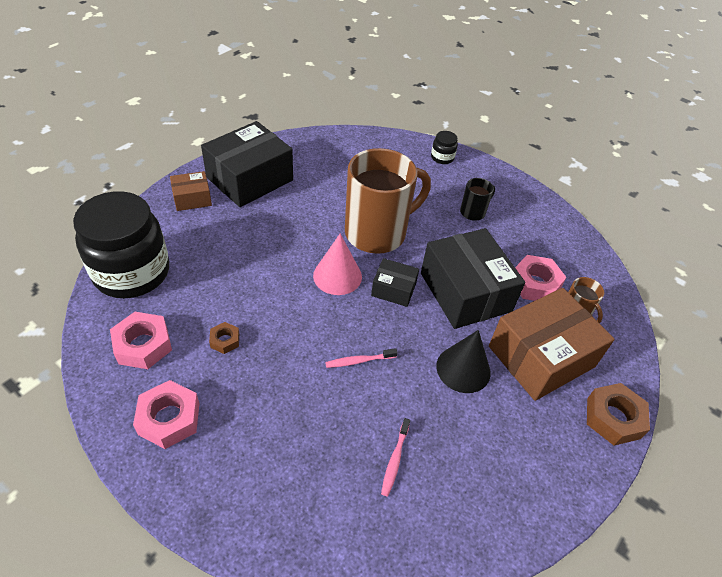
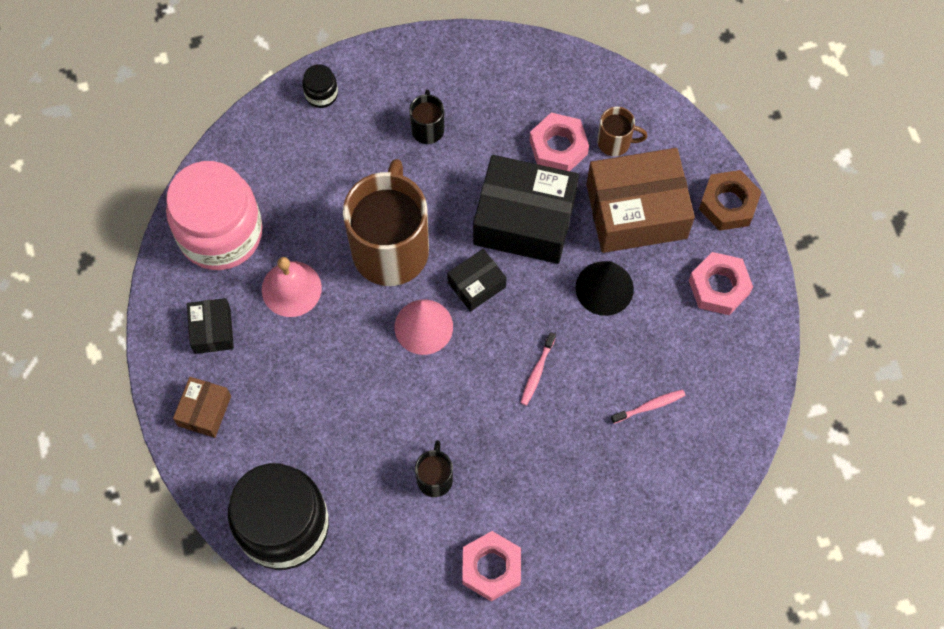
camera: 50 degrees left, 20 degrees up
pink nut [110,312,172,369] -> pink nut moved to [689,252,753,315]
black box [201,121,293,207] -> black box [187,298,234,354], size x0.50
brown nut [209,322,239,354] -> black mug [415,440,453,497]
pink toothbrush [381,418,410,497] -> pink toothbrush turned 75 degrees counterclockwise [611,390,685,424]
brown box [489,288,615,401] -> brown box turned 75 degrees clockwise [586,148,695,253]
none -> pink jar [166,161,263,270]
none -> pink bell [262,257,322,317]

